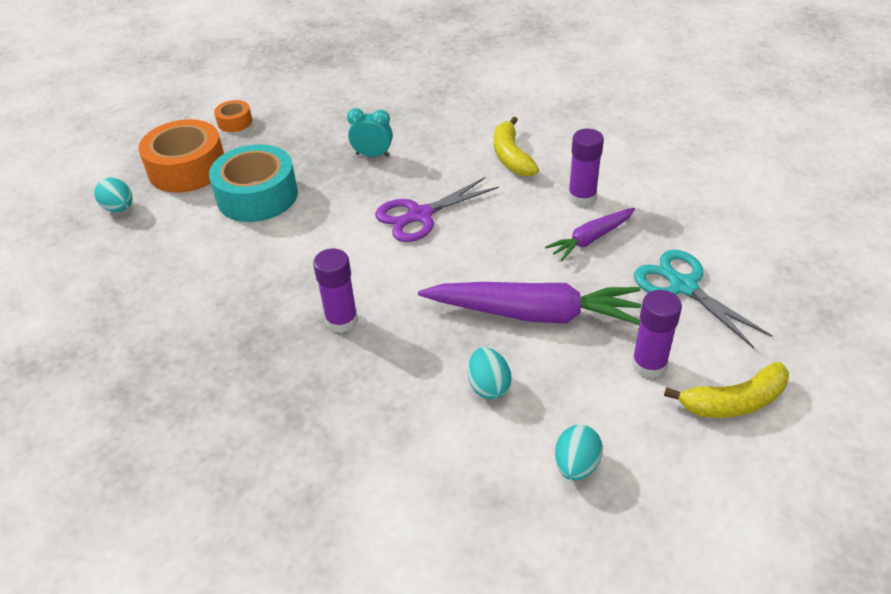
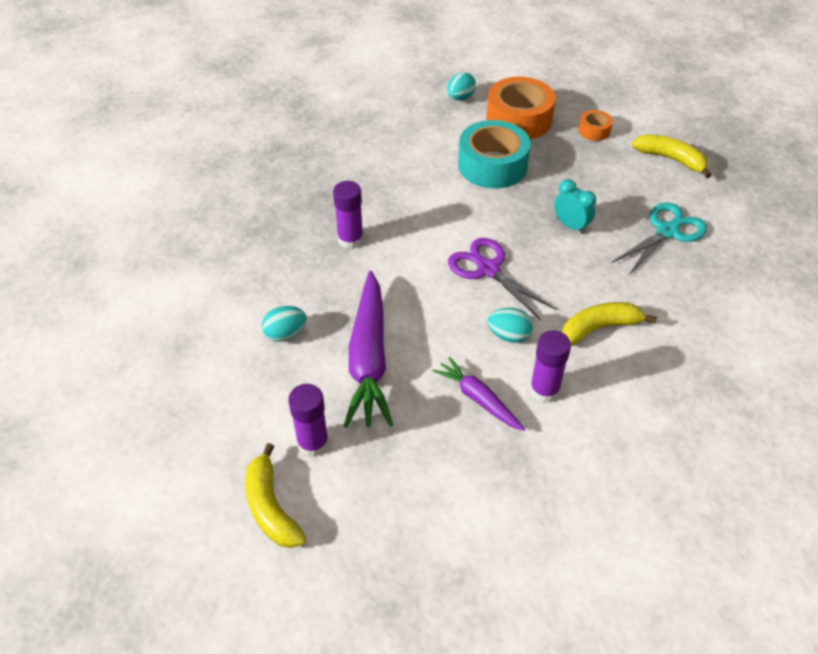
camera: 80 degrees right, 5 degrees up
turquoise clock [347,108,393,157] -> turquoise clock turned 45 degrees counterclockwise [554,179,596,234]
turquoise egg [555,425,603,481] -> turquoise egg moved to [488,308,533,343]
turquoise scissors [634,250,772,348] -> turquoise scissors moved to [611,203,707,275]
none -> yellow banana [632,134,712,178]

